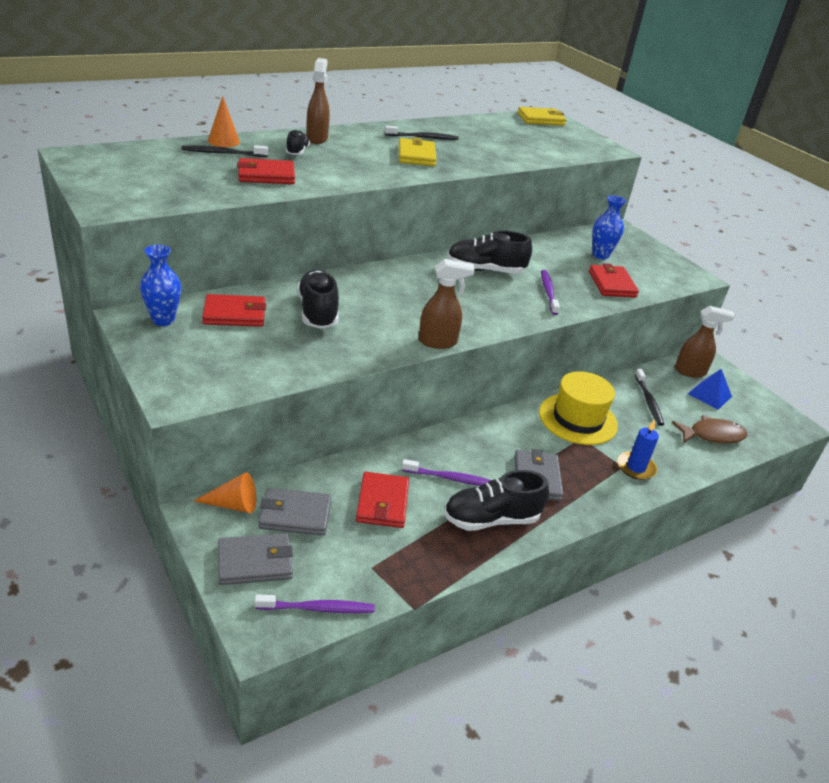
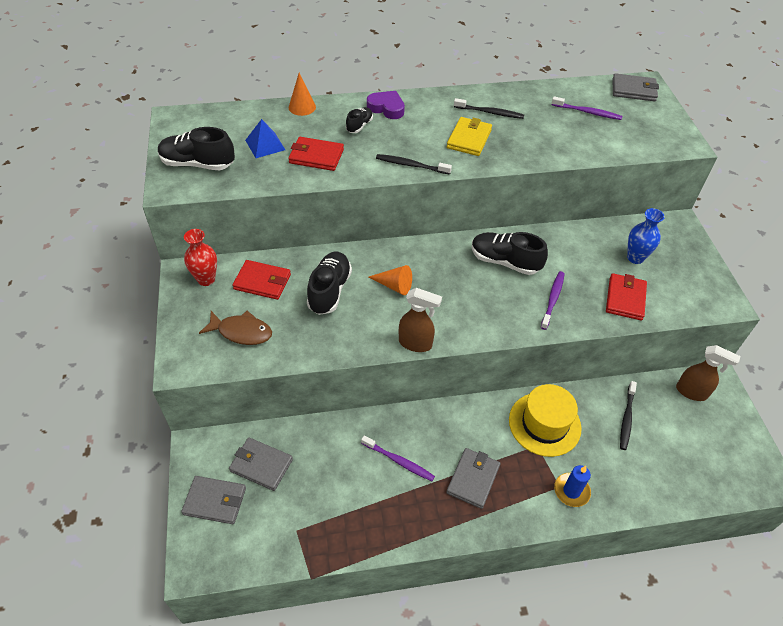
camera: 25 degrees right, 15 degrees up
blue vase [140,245,181,326] -> red vase [184,229,217,286]
black toothbrush [181,145,268,157] -> black toothbrush moved to [376,154,452,175]
orange cone [194,472,256,513] -> orange cone moved to [368,265,412,295]
purple toothbrush [255,594,375,613] -> purple toothbrush moved to [552,96,622,120]
brown spray bottle [306,58,330,144] -> purple heart [367,91,405,119]
red wallet [356,472,409,528] -> none
black shoe [444,470,549,531] -> black shoe moved to [158,127,235,170]
yellow wallet [518,107,566,126] -> grey wallet [612,73,659,101]
brown fish [672,415,748,444] -> brown fish moved to [199,311,272,345]
blue pyramid [688,369,732,410] -> blue pyramid moved to [245,119,285,158]

